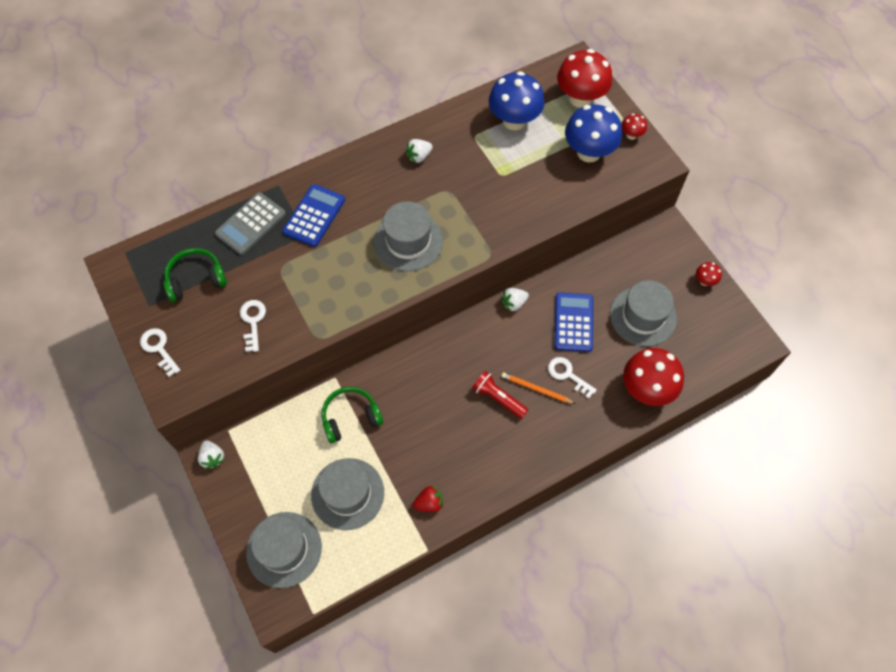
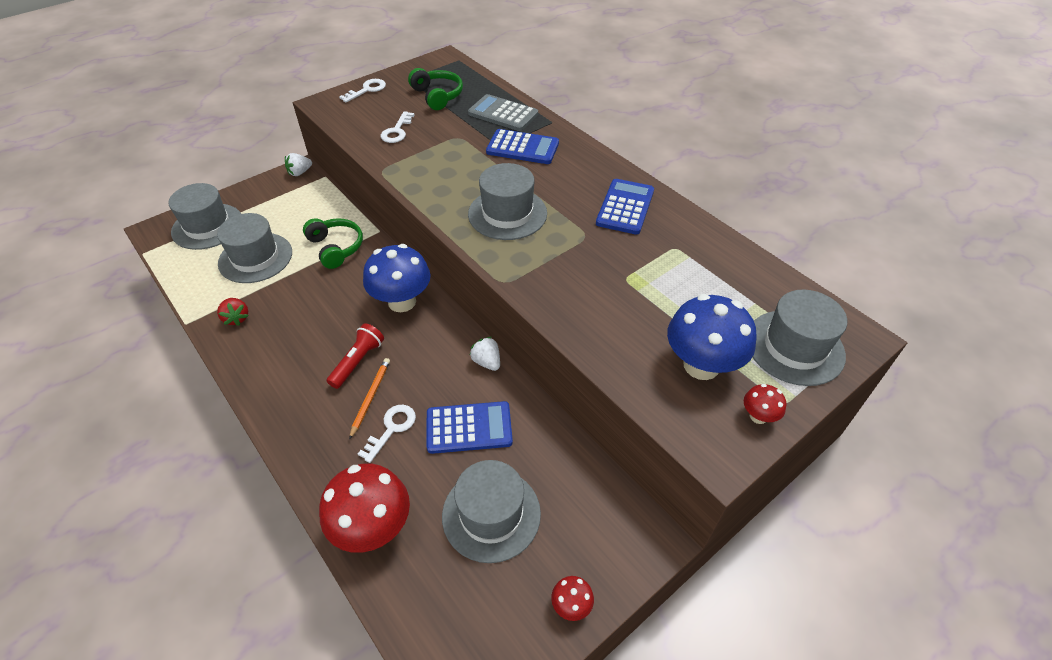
camera: 80 degrees right, 15 degrees down
white key [240,300,266,352] -> white key turned 120 degrees clockwise [381,111,415,143]
white strawberry [406,139,433,163] -> blue calculator [596,179,654,235]
blue mushroom [489,71,545,130] -> blue mushroom moved to [363,244,431,312]
red mushroom [557,49,612,108] -> grey hat [753,290,847,386]

